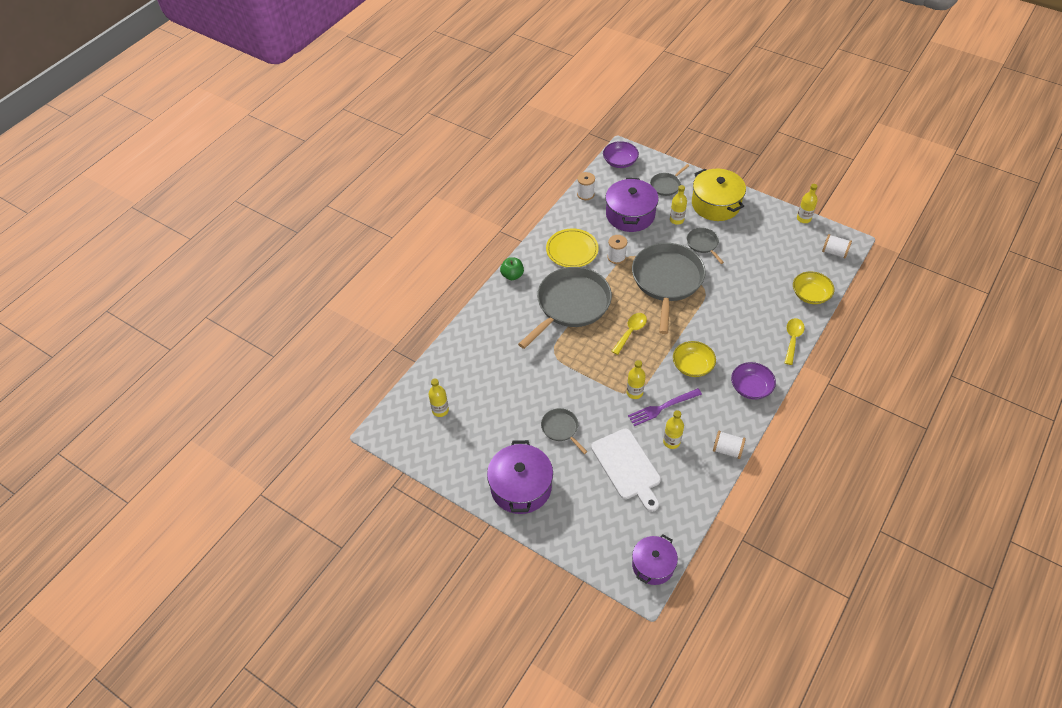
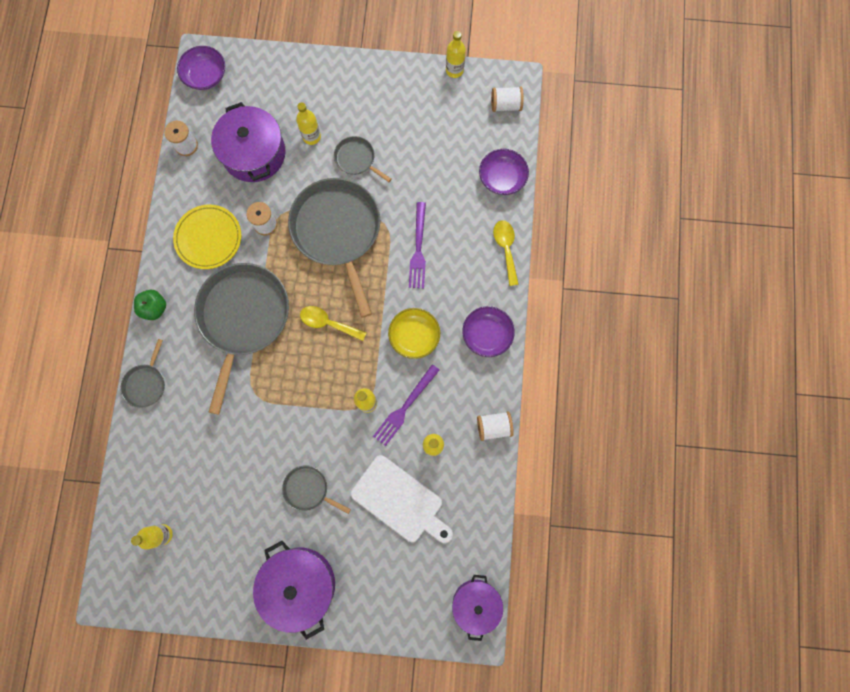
camera: 30 degrees left, 25 degrees up
yellow spoon [611,313,647,355] -> yellow spoon turned 75 degrees counterclockwise [300,306,367,341]
grey pan [650,164,689,196] -> grey pan moved to [121,339,165,408]
yellow pot [692,169,746,221] -> none
yellow bowl [793,271,834,304] -> purple bowl [479,149,529,195]
none -> purple fork [409,202,426,288]

